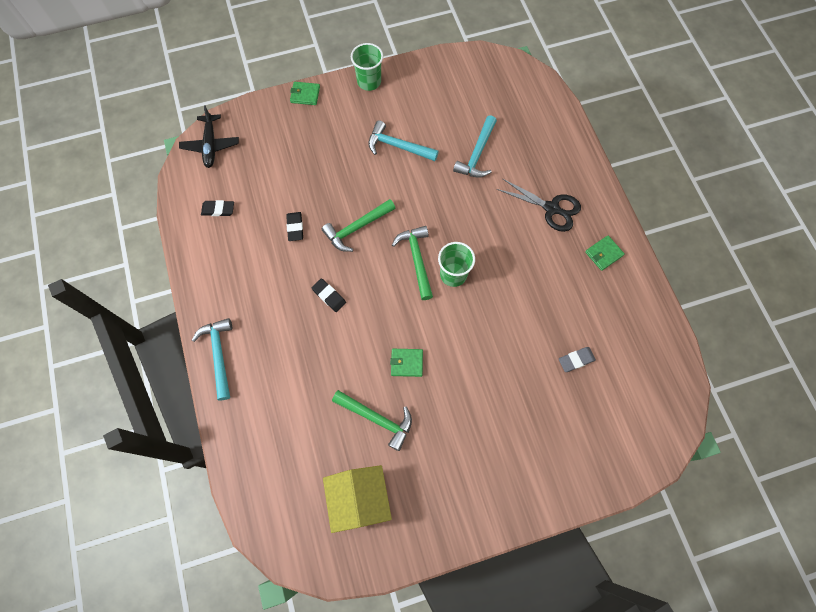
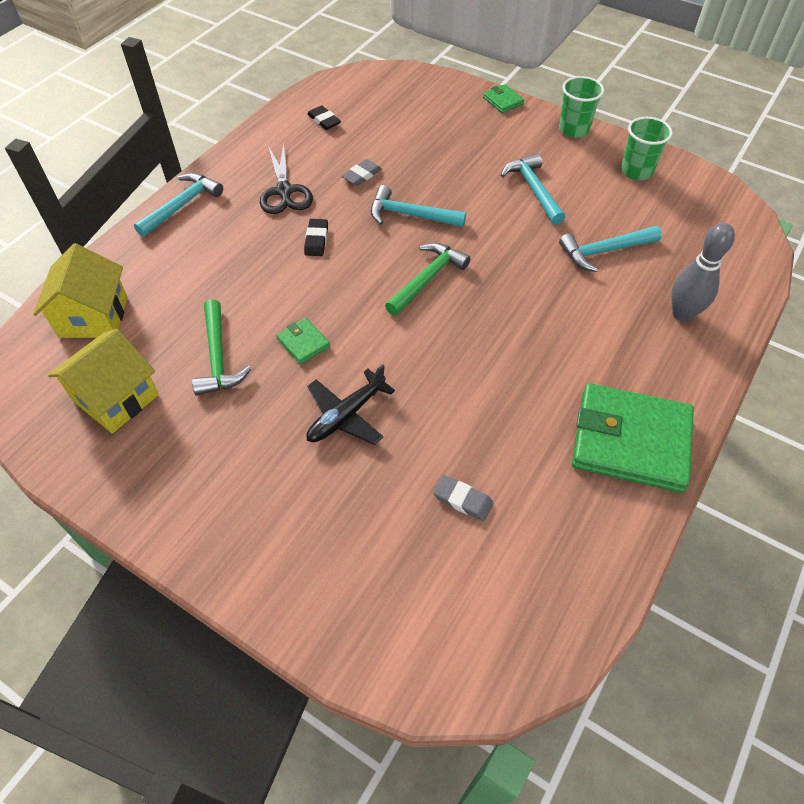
camera: 50 degrees right, 15 degrees down
black plane [179,105,239,168] -> black plane moved to [306,364,395,445]
black eraser [286,212,303,241] -> grey eraser [342,159,382,186]
green hammer [322,199,396,252] -> turquoise hammer [371,185,466,227]
green cup [438,242,475,287] -> green cup moved to [621,117,673,180]
black scissors [497,178,581,232] -> black scissors moved to [260,143,313,214]
green wallet [585,236,625,271] -> green wallet [572,383,694,493], size x2.33
none -> yellow house [33,243,127,338]
none -> grey bowling pin [671,223,735,322]

